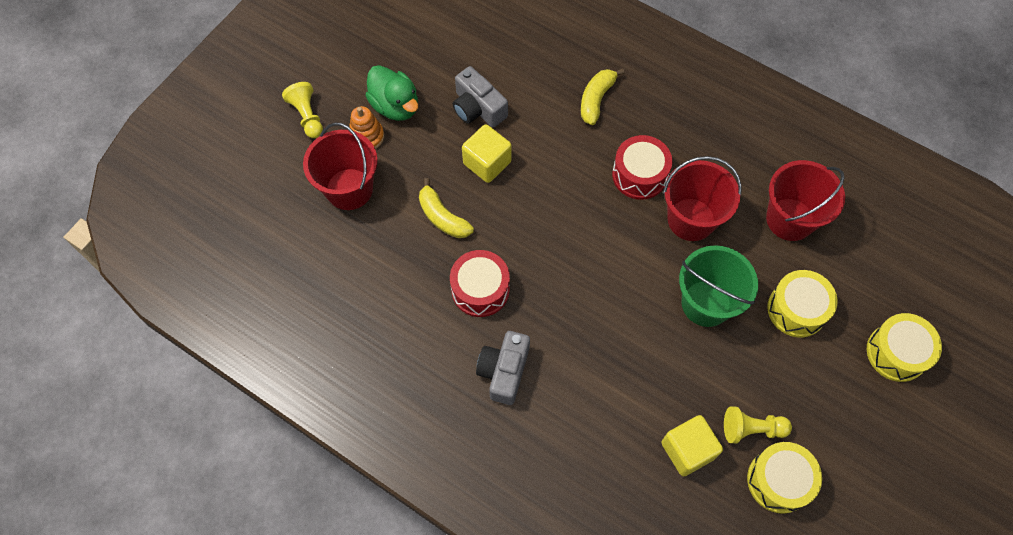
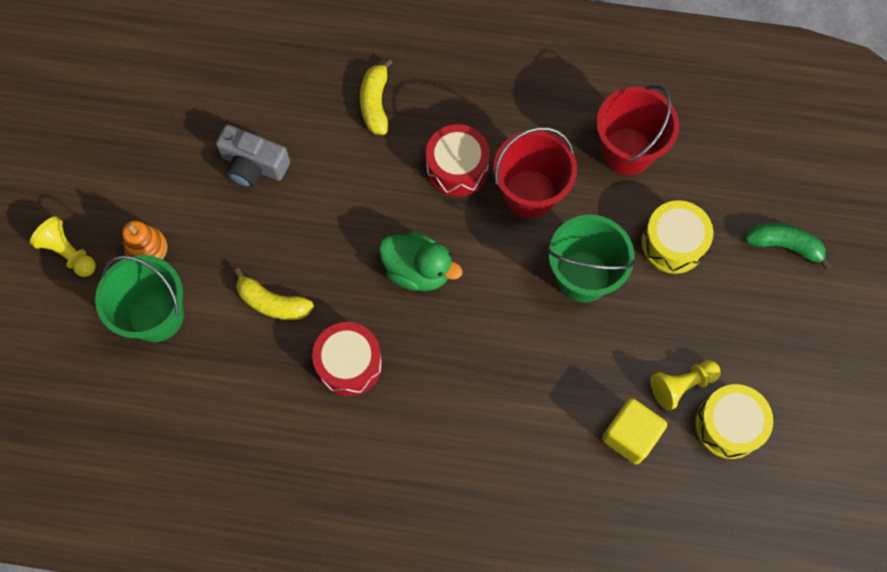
camera: 25 degrees left, 5 degrees up
red bucket [303,123,378,210] -> green bucket [95,255,184,342]
green duck [365,65,418,121] -> green duck moved to [379,232,463,291]
yellow cube [462,124,512,183] -> none
grey camera [476,331,530,405] -> none
yellow drum [867,313,942,382] -> green banana [745,223,831,270]

